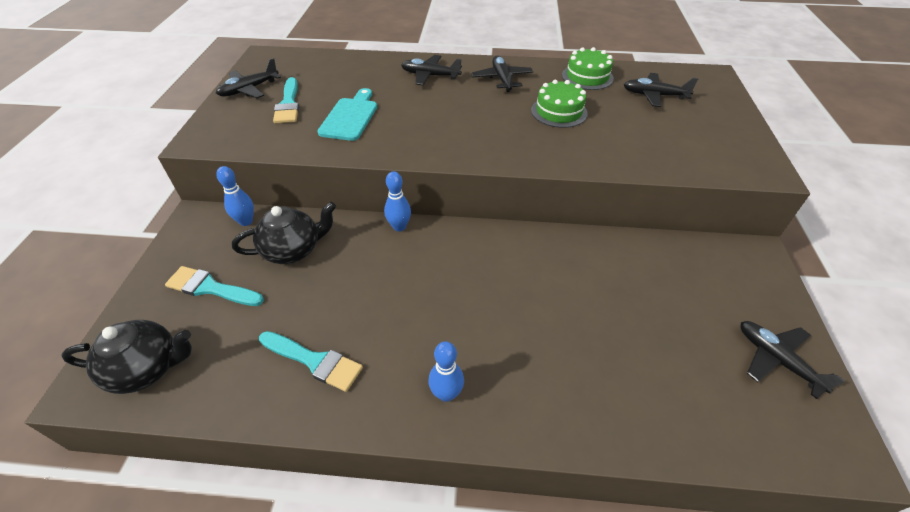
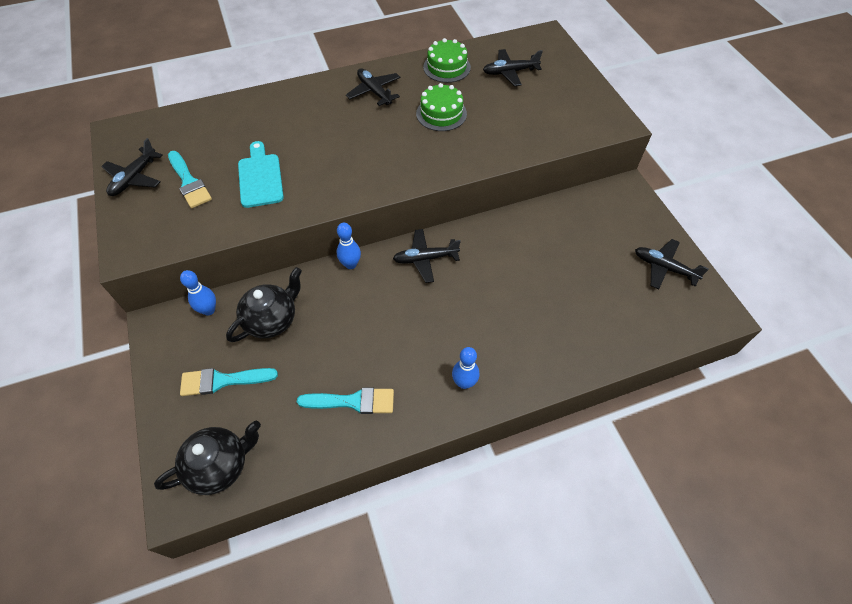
camera: 25 degrees left, 10 degrees up
black plane [401,55,462,85] -> black plane moved to [393,229,461,283]

